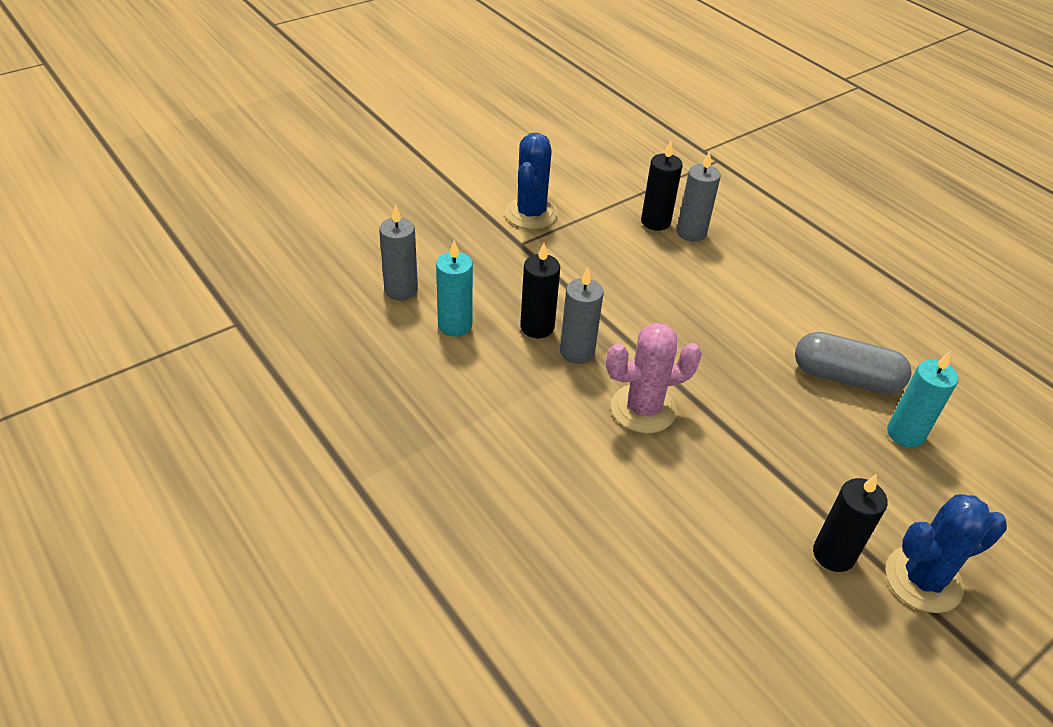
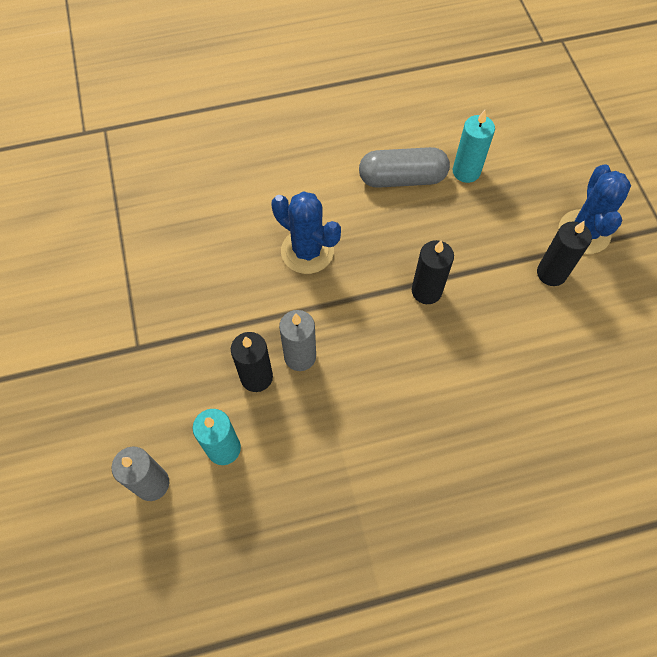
camera: 65 degrees left, 20 degrees up
blue cactus [505,133,558,229] -> blue cactus moved to [271,191,341,274]
pink cactus [606,323,702,434] -> none
black candle [641,141,683,231] -> black candle moved to [412,240,454,304]
grey candle [677,151,721,242] -> none
grey capsule [795,332,912,394] -> grey capsule turned 45 degrees clockwise [359,147,450,188]

